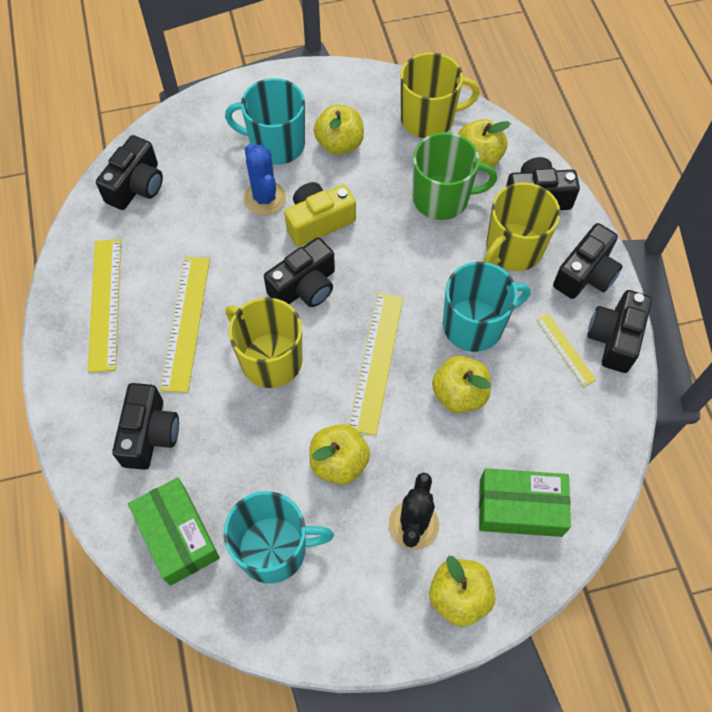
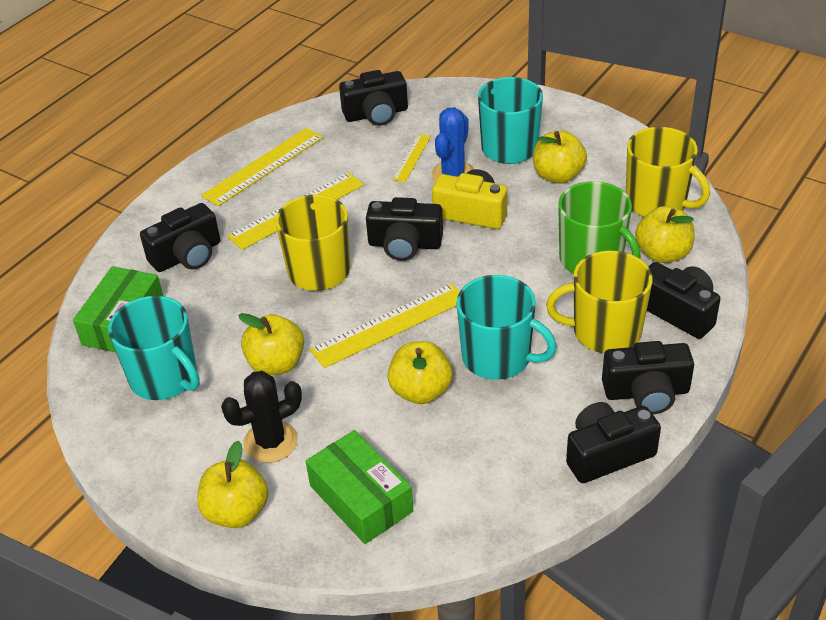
camera: 50 degrees right, 20 degrees down
yellow ruler [536,313,596,387] -> yellow ruler moved to [392,134,431,182]

